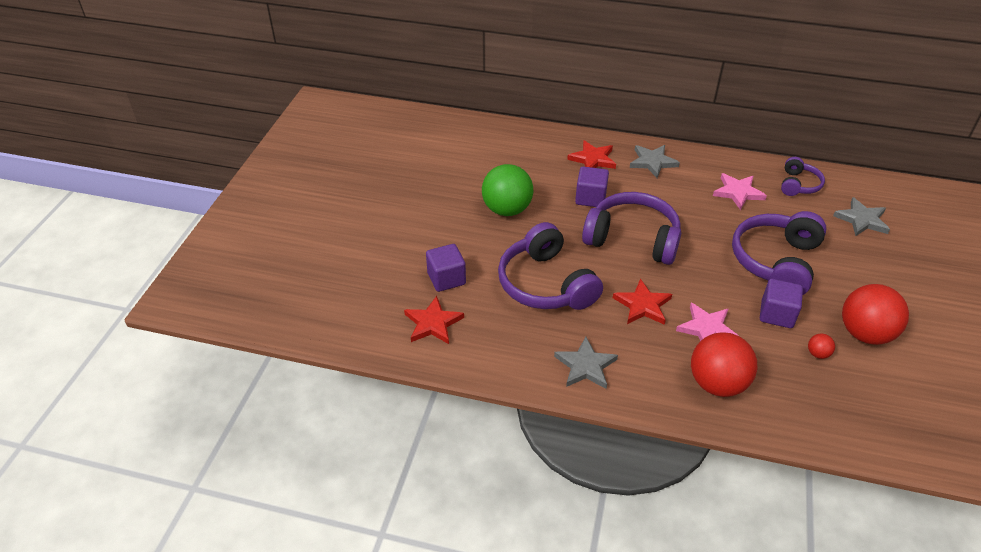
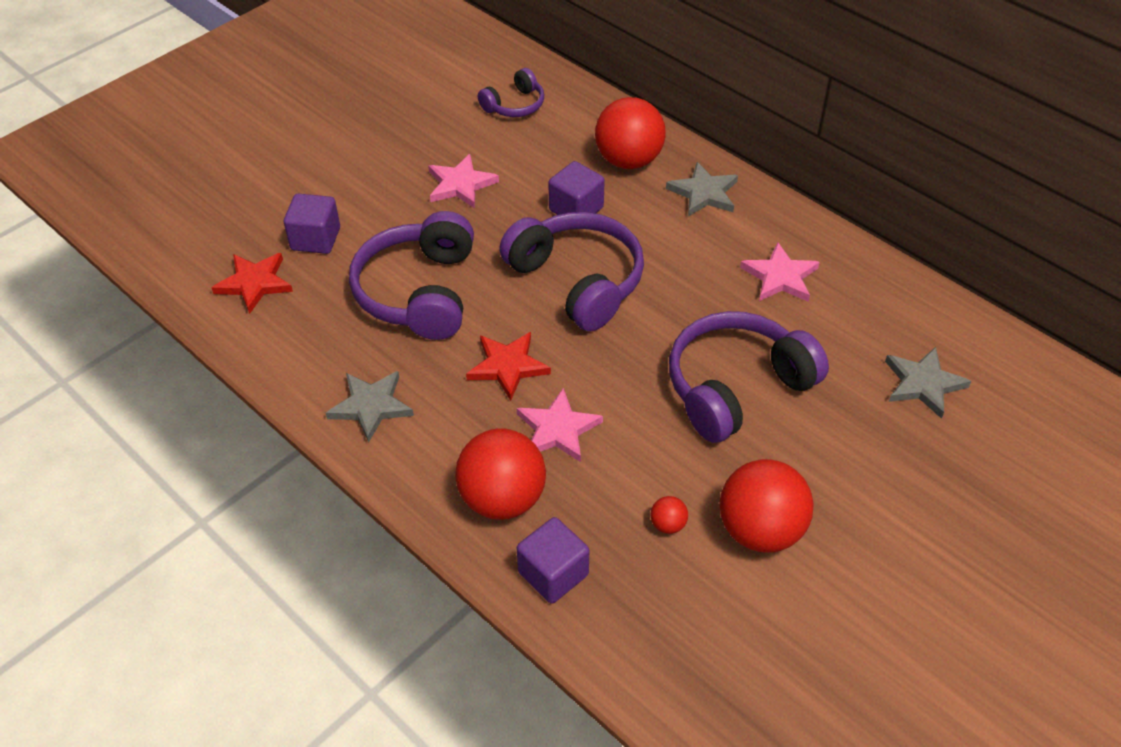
camera: 30 degrees right, 5 degrees up
green ball [482,164,533,216] -> pink star [428,154,499,209]
red star [567,140,616,169] -> red ball [595,97,666,169]
purple cube [760,279,803,328] -> purple cube moved to [517,517,589,603]
purple headphones [781,157,825,196] -> purple headphones moved to [478,68,544,117]

